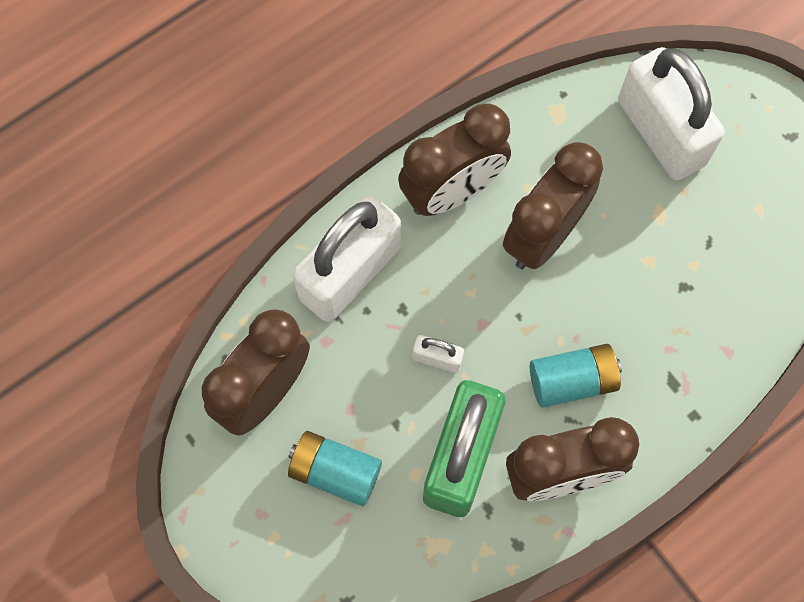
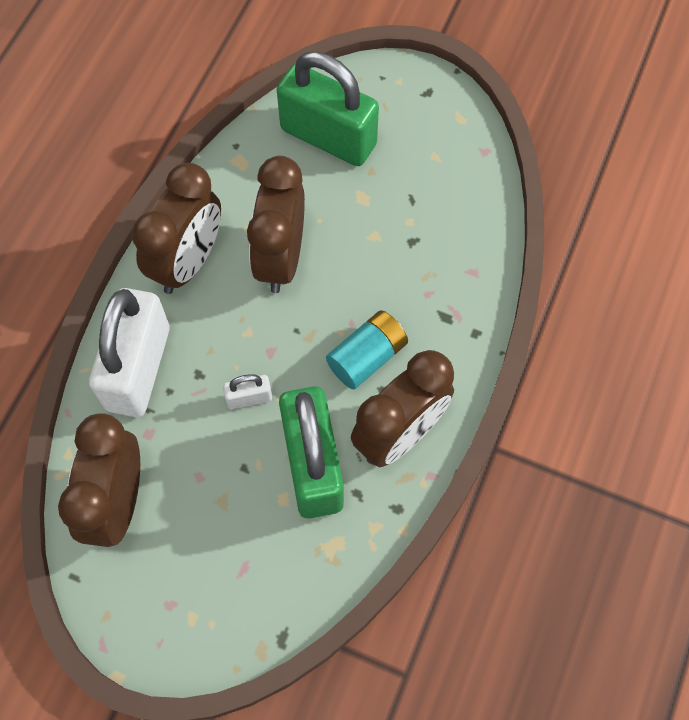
camera: 30 degrees left, 5 degrees down
turquoise battery [288,431,382,506] -> none
white padlock [618,47,725,180] -> green padlock [277,51,379,166]

